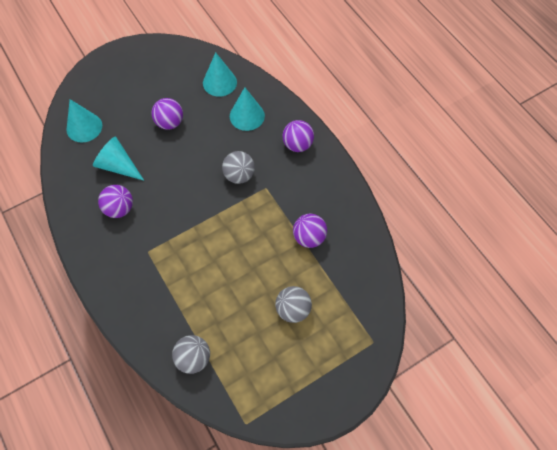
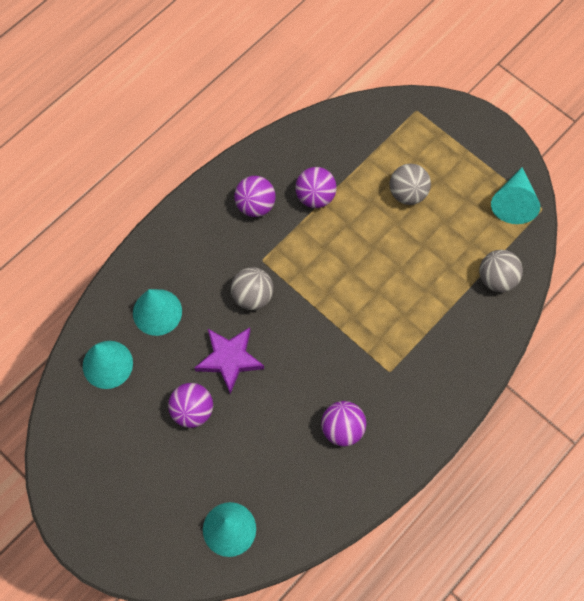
camera: 105 degrees left, 5 degrees up
turquoise cone [93,136,144,181] -> turquoise cone moved to [491,168,540,224]
purple ball [282,120,314,152] -> purple ball moved to [234,176,276,217]
none -> purple star [195,327,264,394]

